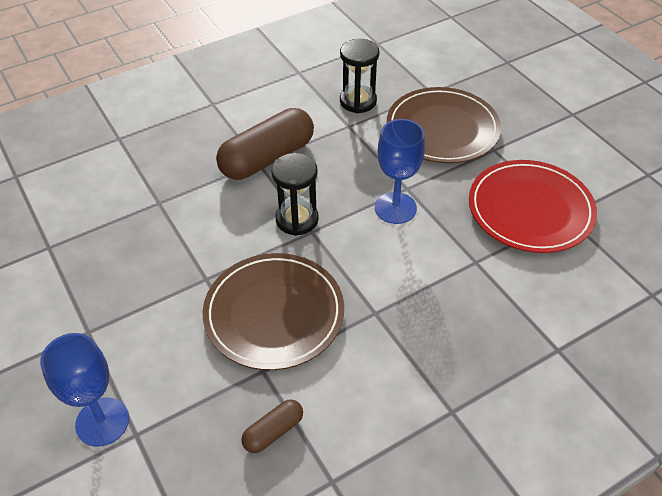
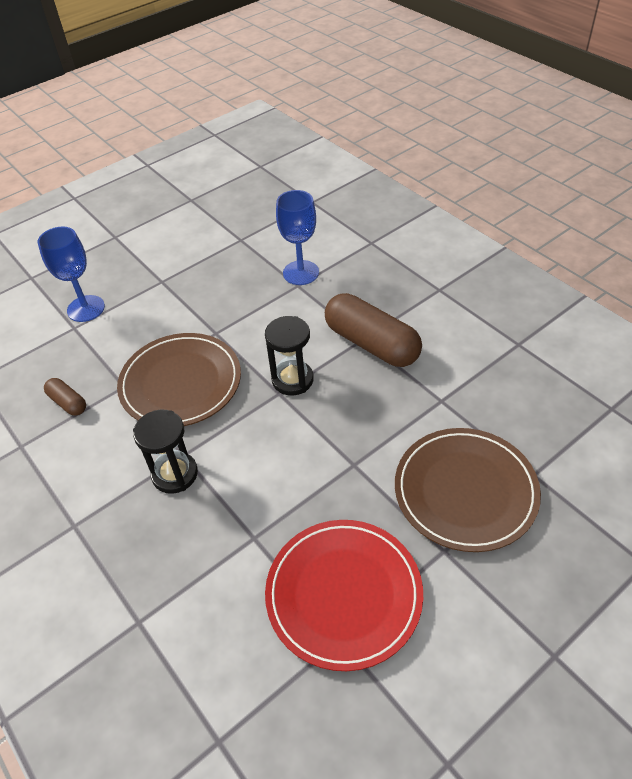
camera: 85 degrees right, 0 degrees up
black hourglass [340,39,379,113] -> black hourglass moved to [133,410,198,494]
blue goblet [375,119,425,224] -> blue goblet moved to [276,190,319,285]

